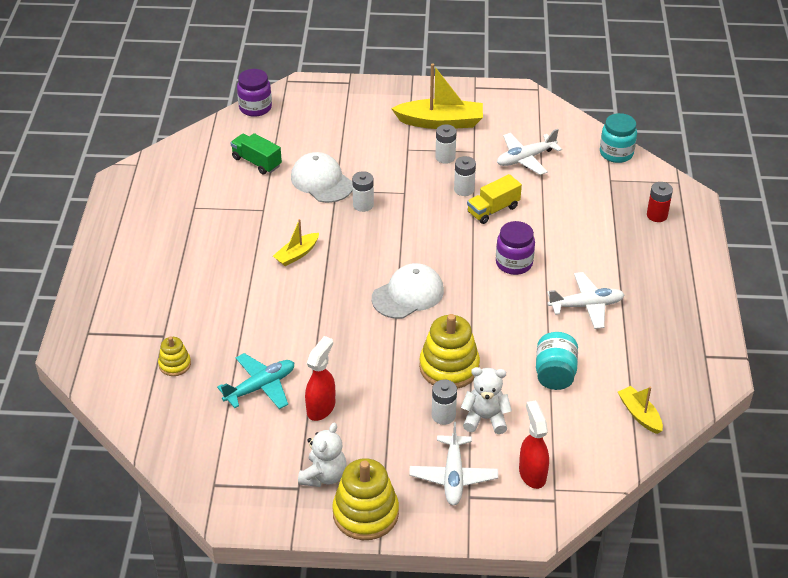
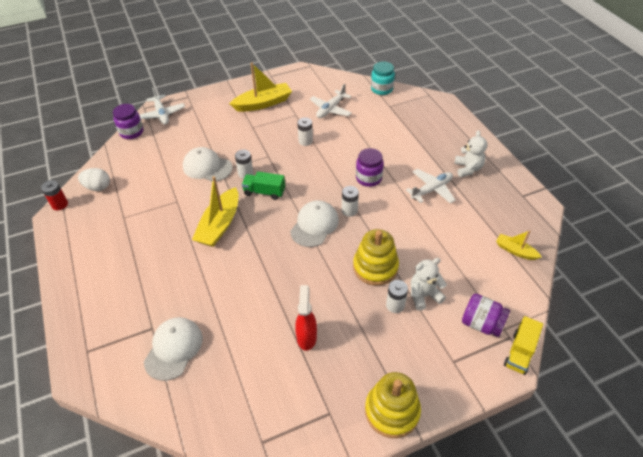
camera: 25 degrees left, 5 degrees up
yellow stacking toy [158,336,191,376] -> white cap [144,317,203,381]
turquoise plane [217,353,294,409] -> none
green truck [231,133,282,174] -> green truck moved to [242,172,285,200]
yellow boat [273,219,319,266] -> yellow boat [192,176,238,247], size x1.81
white teddy bear [298,423,346,487] -> white teddy bear moved to [454,130,487,177]
white plane [409,422,498,505] -> white plane moved to [139,88,185,125]
white battery [435,124,457,164] -> white battery moved to [342,186,359,217]
yellow truck [467,174,522,224] -> yellow truck moved to [504,316,543,375]
red spray bottle [519,400,549,489] -> purple jar [462,293,510,337]
turquoise jar [536,332,578,390] -> none
red battery [647,182,673,222] -> red battery moved to [41,180,68,210]
none -> white egg [78,168,110,191]

